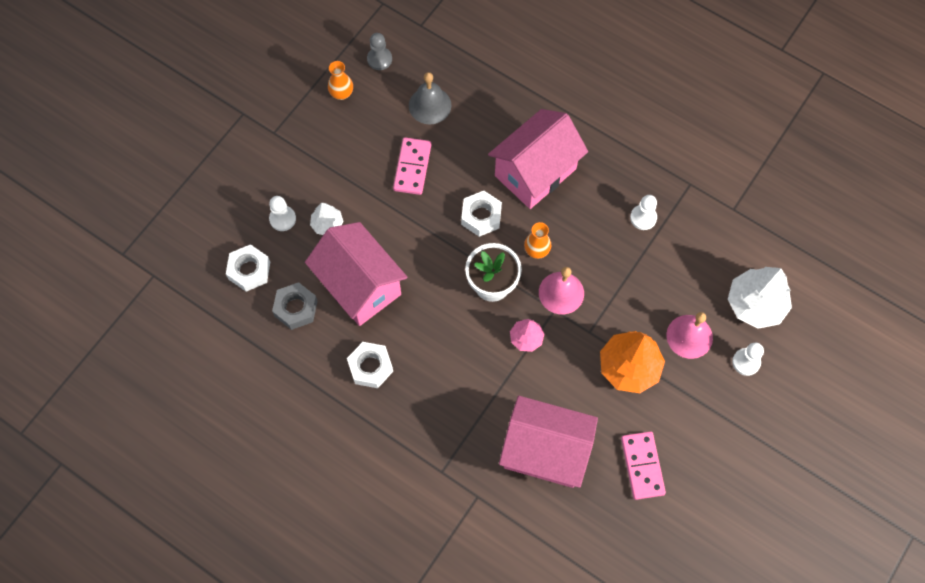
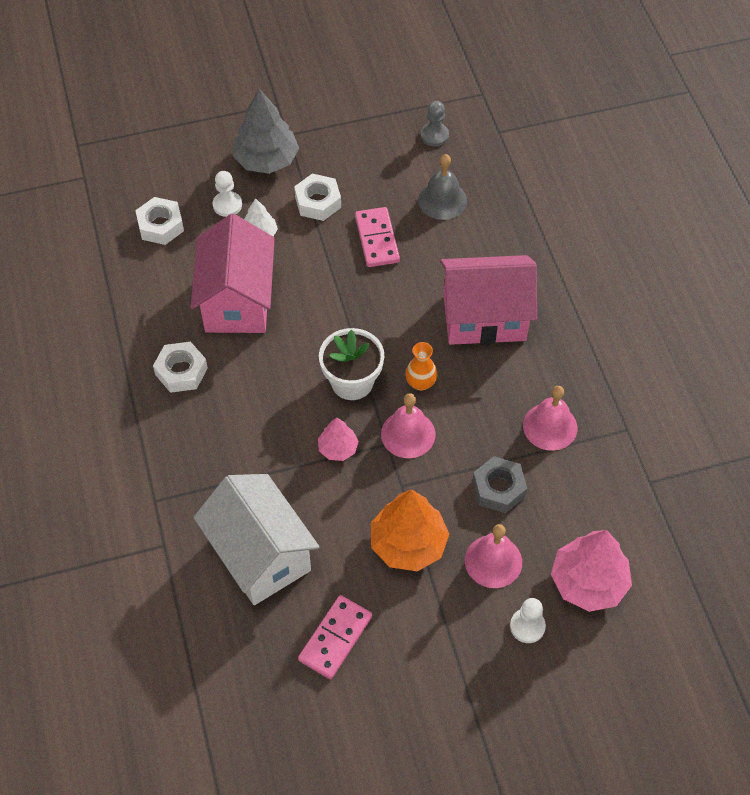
camera: 40 degrees right, 10 degrees down
grey nut [272,282,318,330] -> grey nut moved to [473,456,527,513]
orange vase [328,61,353,100] -> none
pink domino [393,137,431,195] -> pink domino turned 60 degrees counterclockwise [355,207,400,267]
white nut [461,191,502,237] -> white nut moved to [294,173,341,221]
pink house [499,396,598,488] -> white house [193,474,320,605]
white pawn [630,195,657,230] -> pink bell [523,386,577,451]
white tree [728,267,792,329] -> pink tree [551,530,632,612]
none -> grey tree [233,89,299,174]

